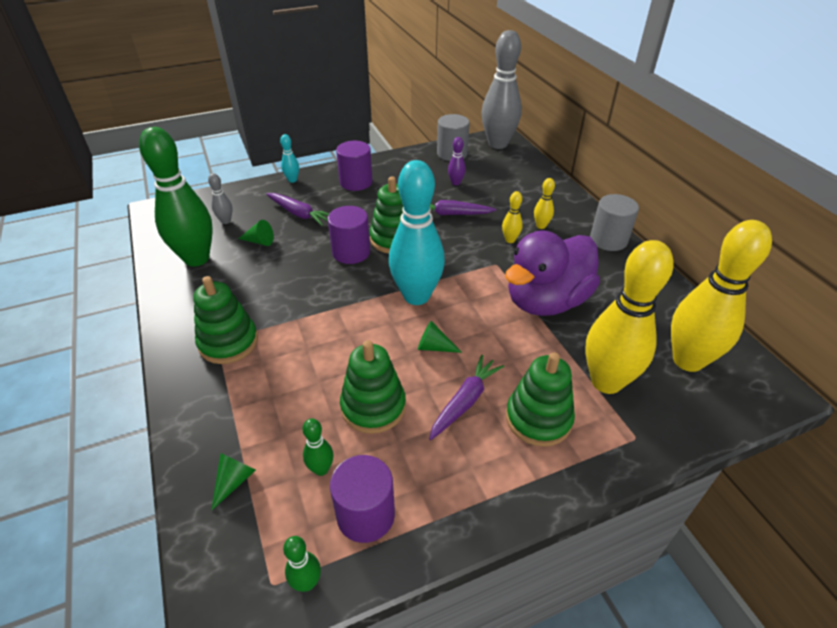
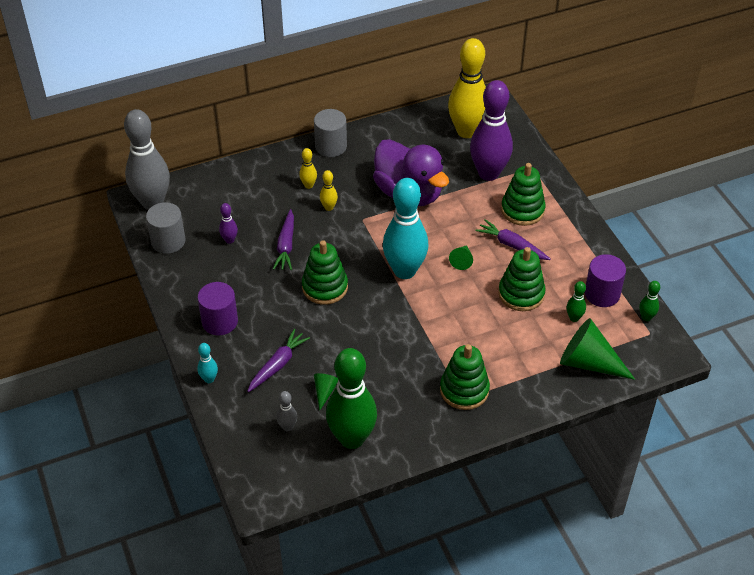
camera: 90 degrees left, 5 degrees up
green cone [211,453,256,511] -> green cone [560,318,635,380], size x2.08
purple cylinder [328,206,370,264] -> none
yellow bowling pin [585,240,674,394] -> purple bowling pin [470,80,513,181]

